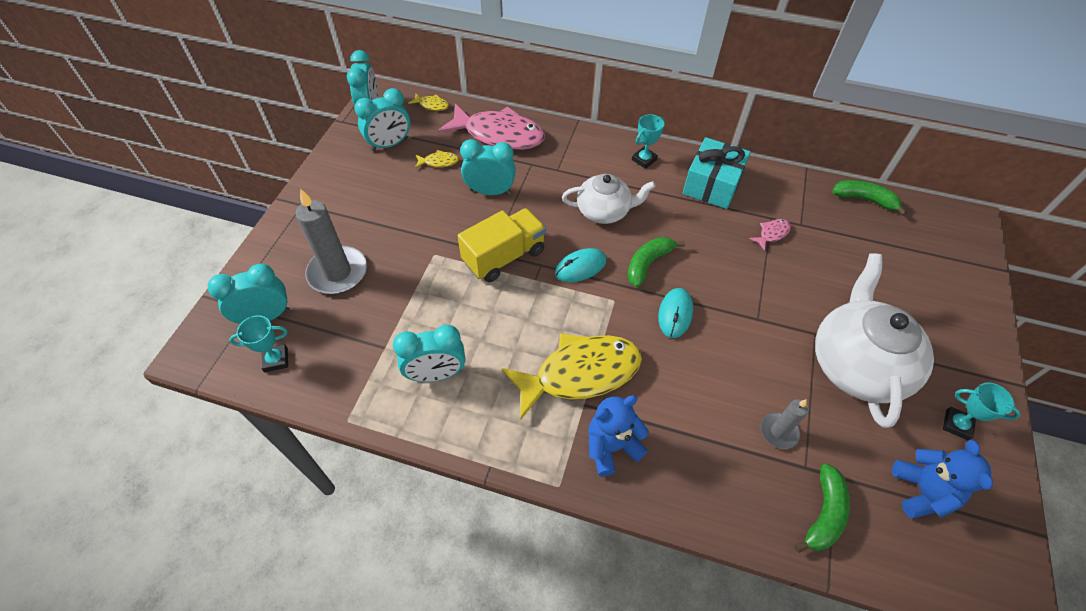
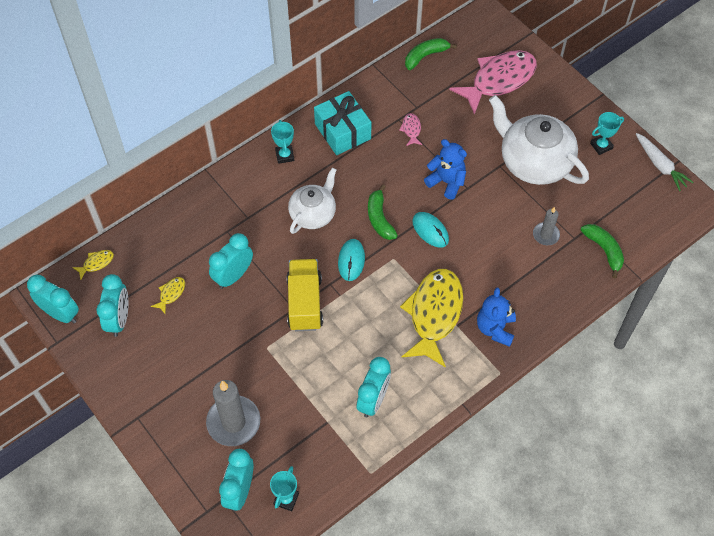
camera: 55 degrees left, 5 degrees up
pink fish [438,104,545,150] -> pink fish moved to [449,50,537,115]
blue teddy bear [892,440,993,518] -> blue teddy bear moved to [424,139,467,200]
none -> white carrot [636,133,694,191]

